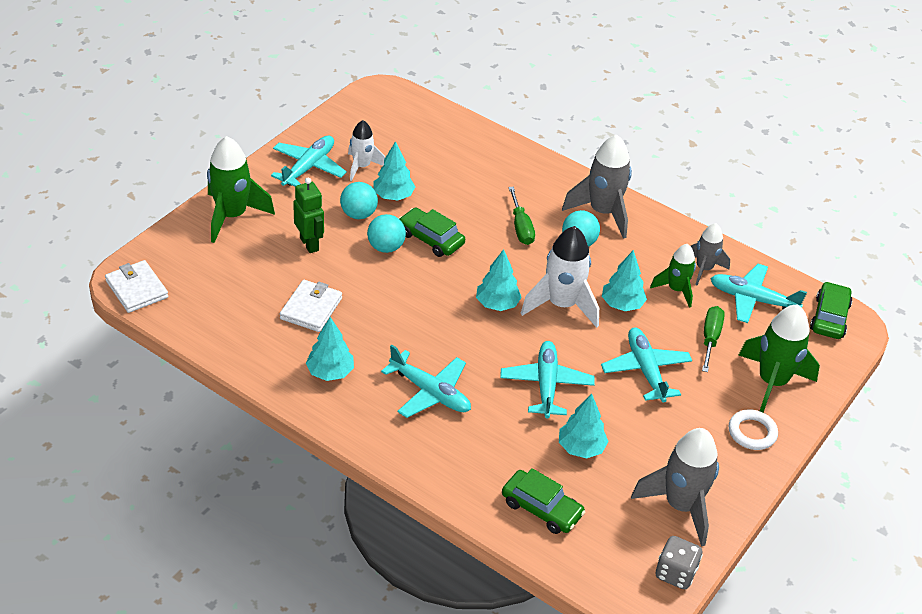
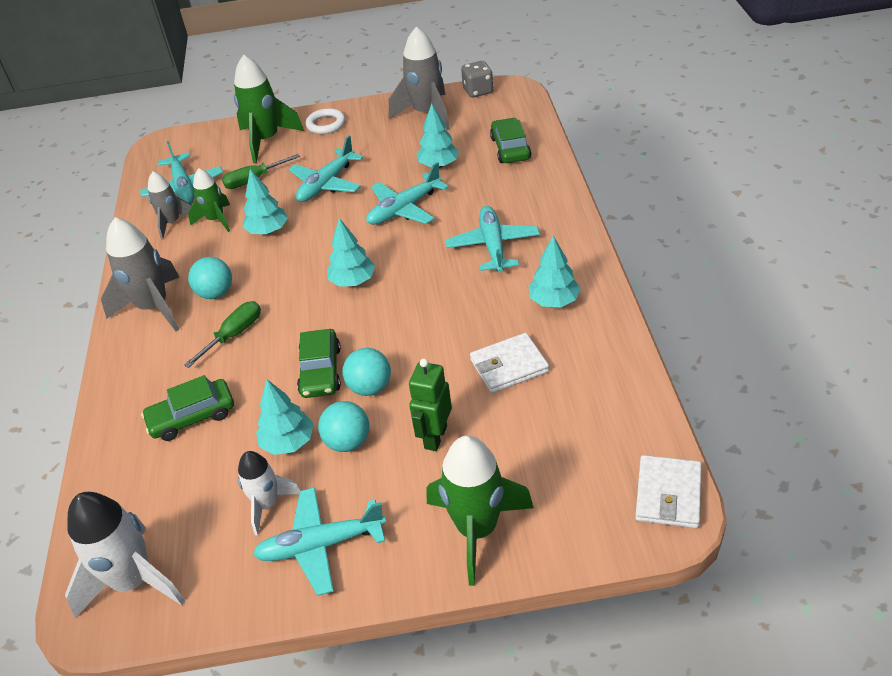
camera: 125 degrees left, 0 degrees up
white rocket [521,226,599,328] -> white rocket moved to [65,492,185,618]
green car [810,282,852,339] -> green car moved to [141,375,234,441]

